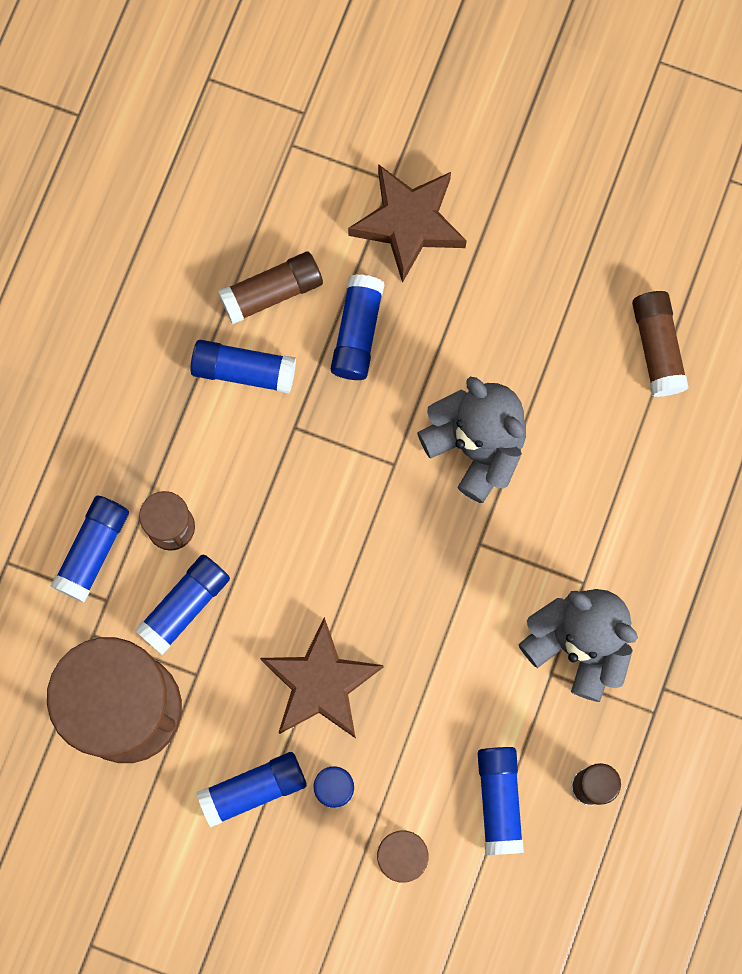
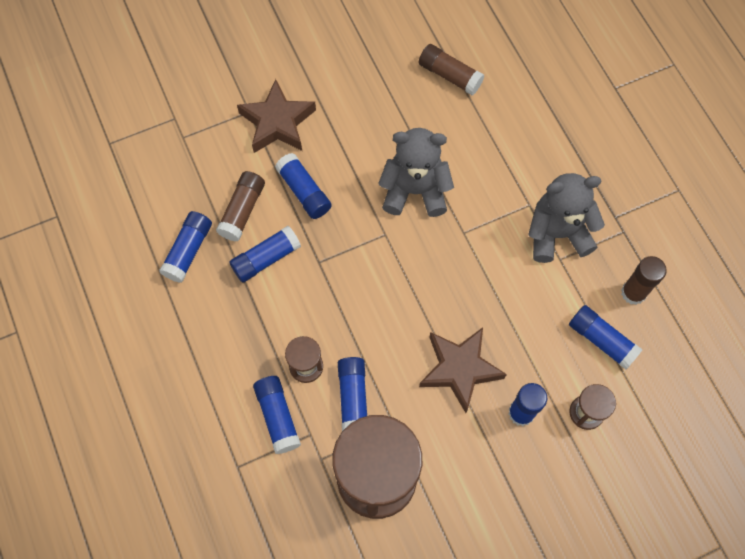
camera: 45 degrees left, 10 degrees down
blue glue stick [196,752,307,827] -> blue glue stick moved to [159,211,212,283]

